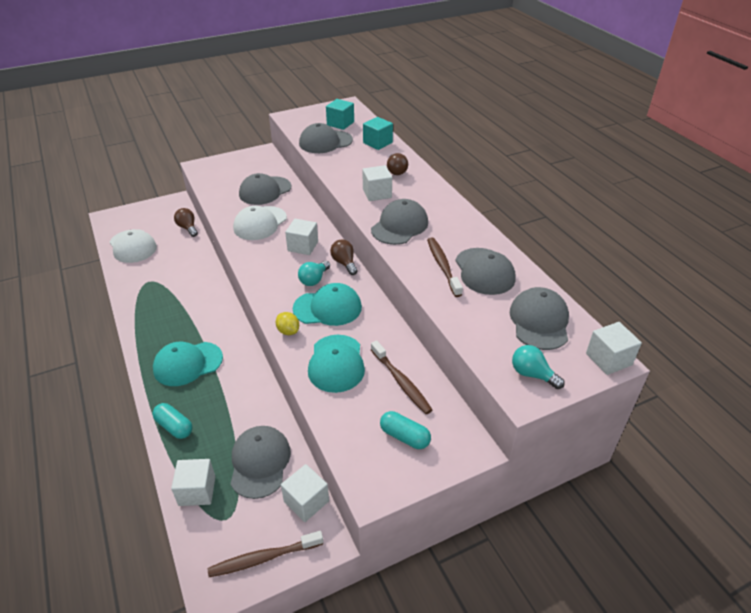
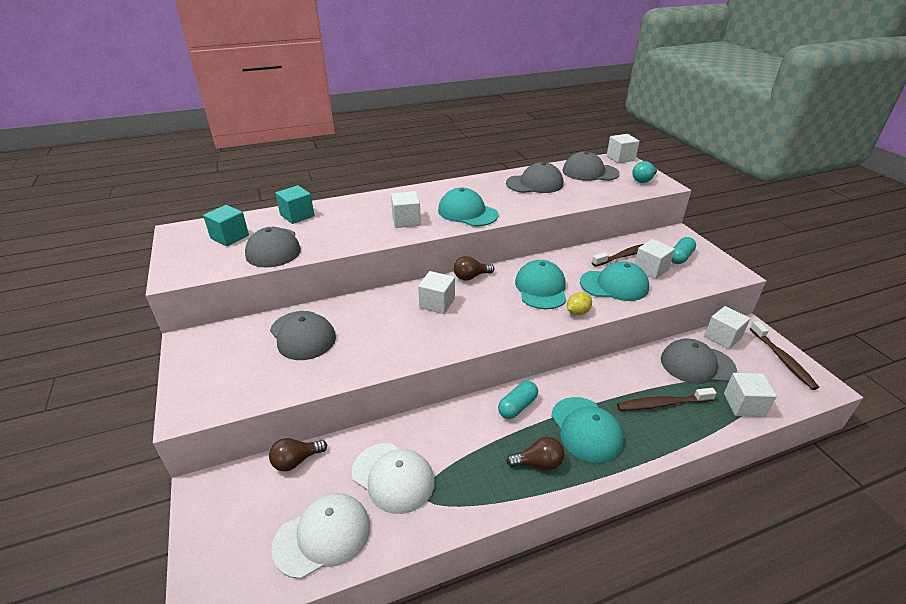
camera: 85 degrees left, 5 degrees down
turquoise capsule [152,403,192,439] -> turquoise capsule moved to [498,381,538,419]
white cap [233,206,287,240] -> white cap moved to [352,443,435,514]
turquoise light bulb [298,261,330,286] -> none
grey cap [371,199,428,245] -> turquoise cap [438,188,498,226]
brown light bulb [387,153,408,175] -> brown light bulb moved to [506,437,564,470]
brown toothbrush [427,237,463,297] -> brown toothbrush moved to [617,388,717,411]
none -> white cube [635,239,675,279]

